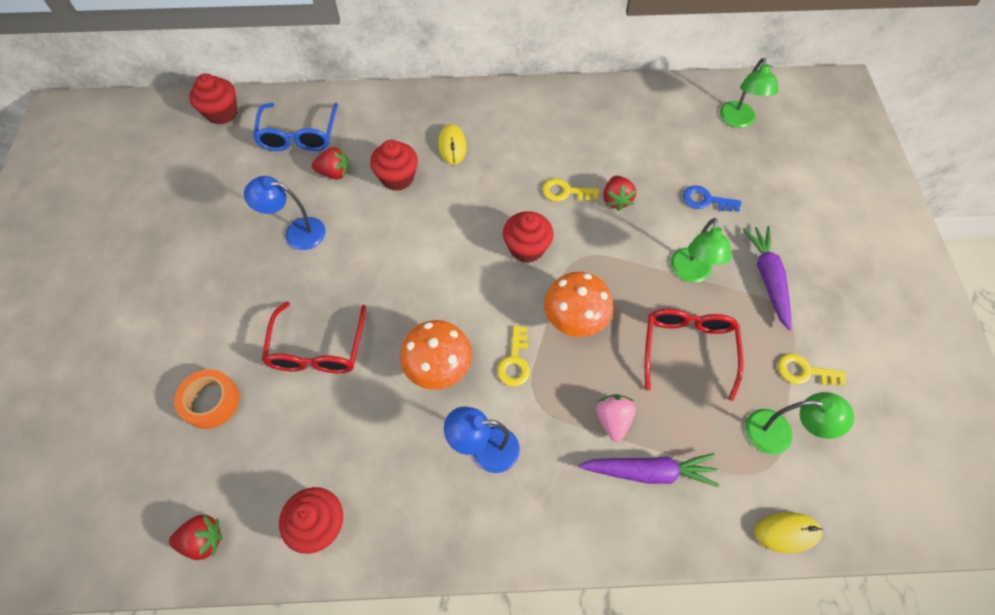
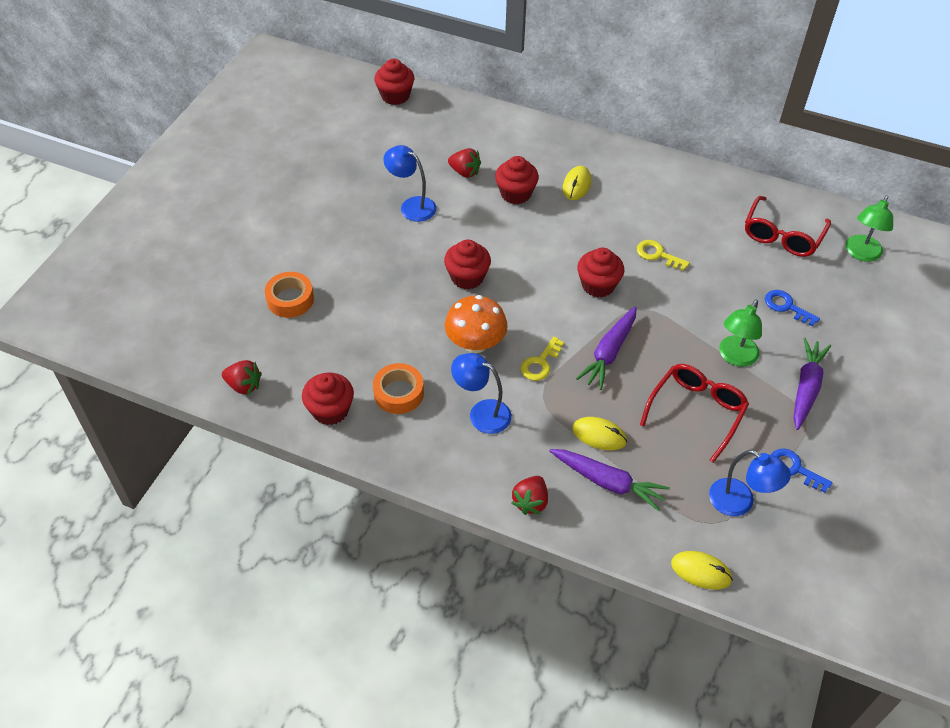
camera: 25 degrees right, 10 degrees down
blue glasses [253,103,339,151] -> none
red glasses [262,301,366,373] -> red glasses moved to [745,196,831,257]
orange mushroom [544,272,614,337] -> purple carrot [576,306,637,390]
pink strawberry [596,394,636,442] -> yellow mouse [572,417,627,450]
red strawberry [603,176,636,211] -> red strawberry moved to [511,476,548,515]
green lamp [745,392,854,454] -> blue lamp [709,450,791,516]
yellow key [778,354,847,386] -> blue key [771,449,832,493]
none -> orange tape [373,363,424,414]
none -> red cupcake [444,239,491,289]

